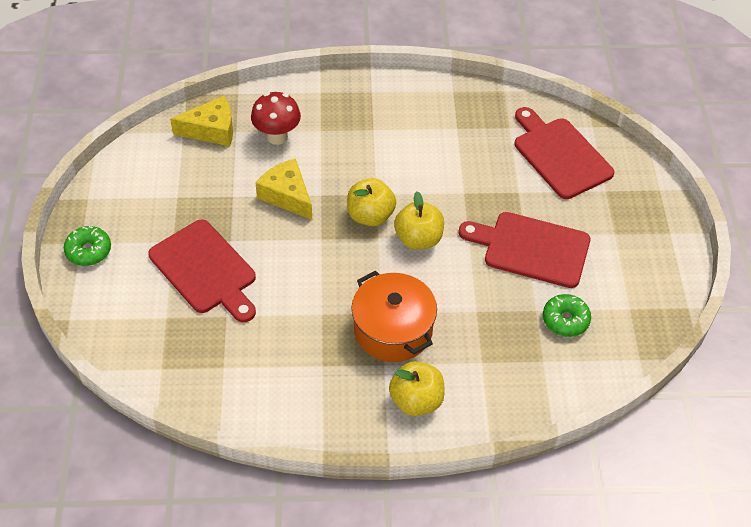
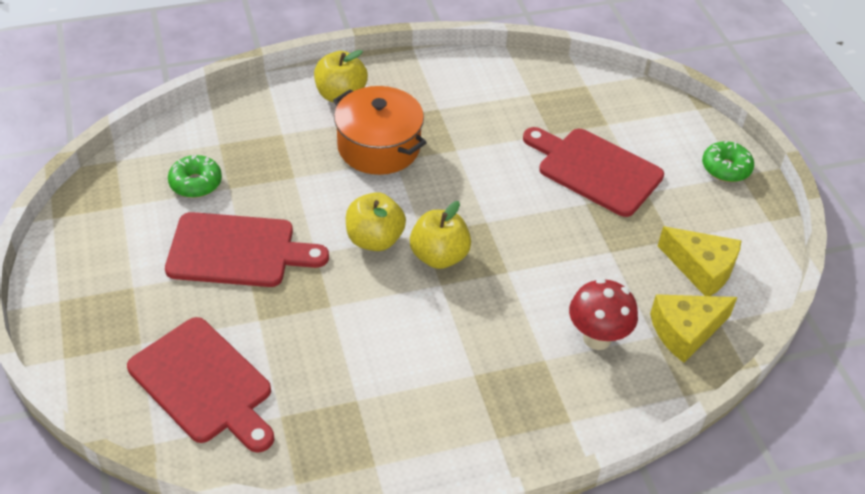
camera: 165 degrees right, 5 degrees down
yellow cheese [255,158,312,220] -> yellow cheese moved to [658,226,742,296]

